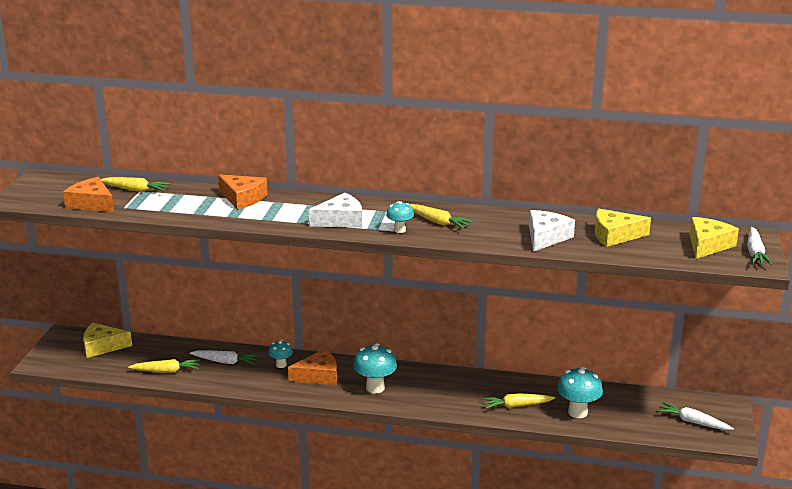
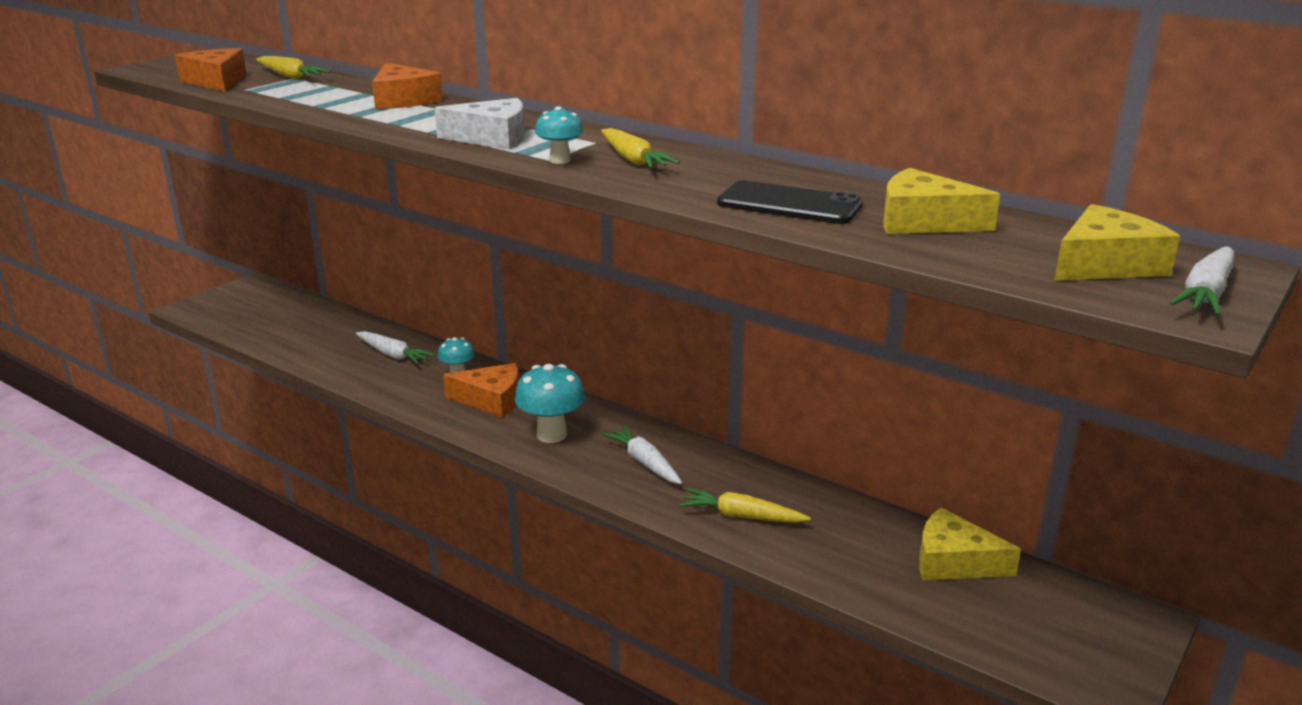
camera: 25 degrees right, 0 degrees up
yellow cheese [83,323,132,358] -> yellow cheese moved to [919,507,1021,580]
yellow carrot [128,359,200,373] -> none
white cheese [529,210,575,252] -> black phone [717,181,863,224]
turquoise mushroom [557,367,603,418] -> none
white carrot [657,402,734,430] -> white carrot moved to [602,425,682,484]

